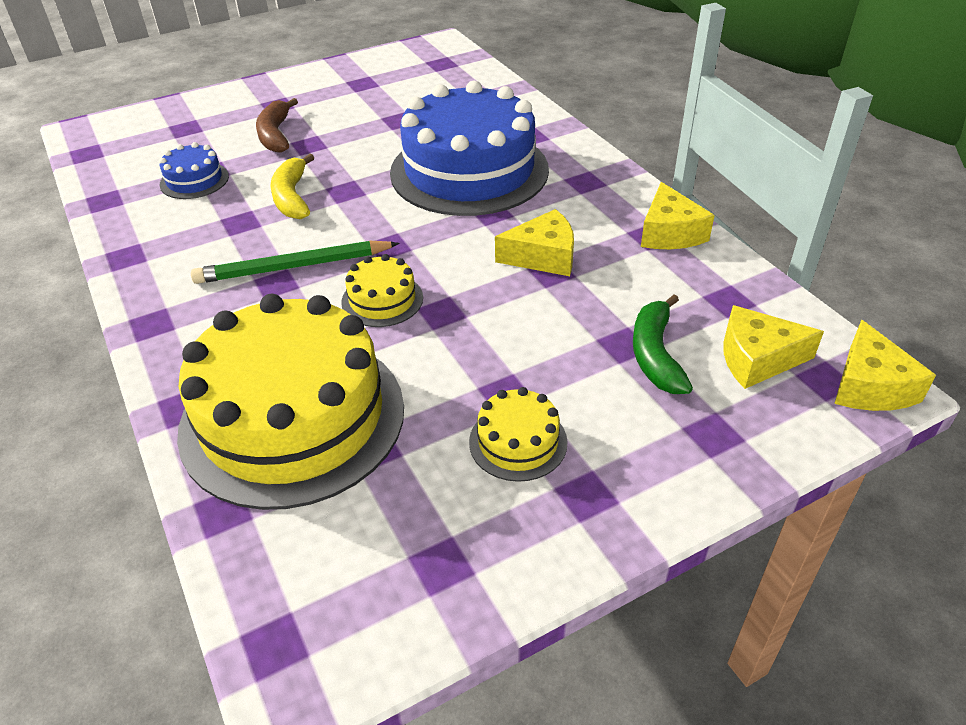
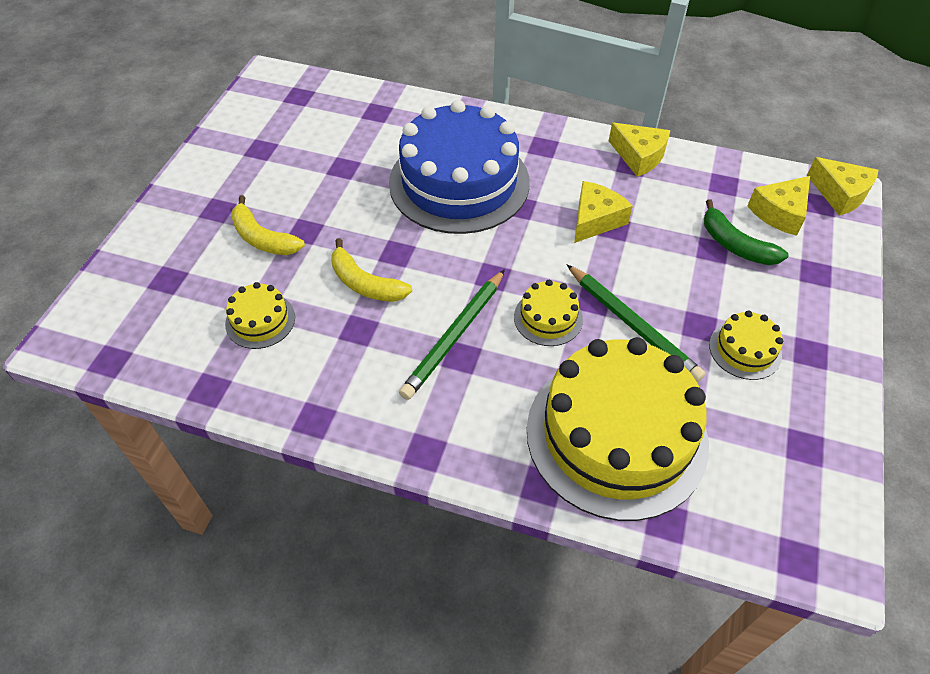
camera: 45 degrees left, 10 degrees up
blue cake [159,142,229,199] -> yellow cake [225,282,295,349]
brown banana [256,98,298,153] -> yellow banana [231,195,305,255]
none -> green pencil [567,265,705,382]

